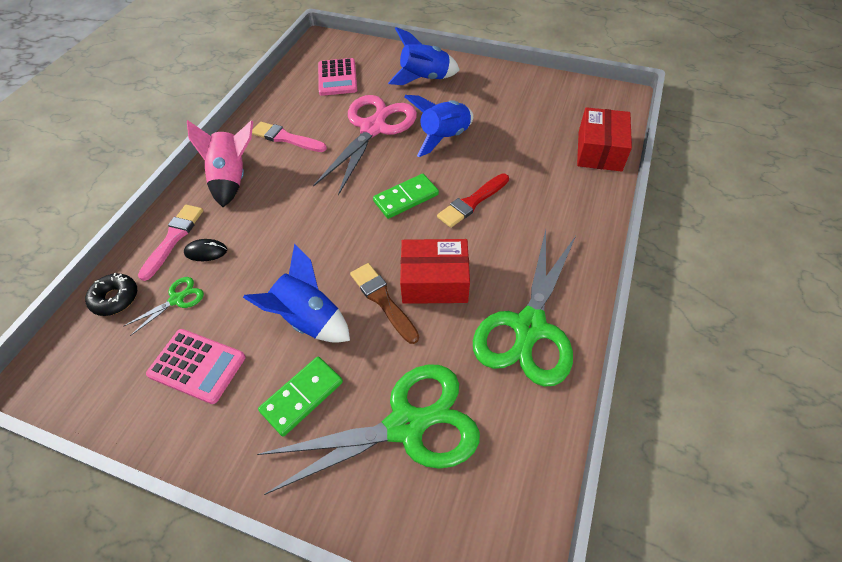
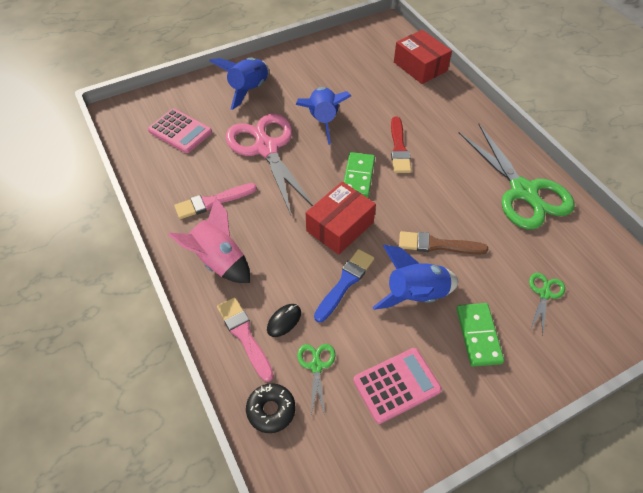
camera: 50 degrees left, 0 degrees up
green scissors [257,364,480,495] -> green scissors [529,273,565,335], size x0.43
red box [400,239,470,304] -> red box moved to [306,181,376,255]
none -> blue brush [314,249,374,323]

